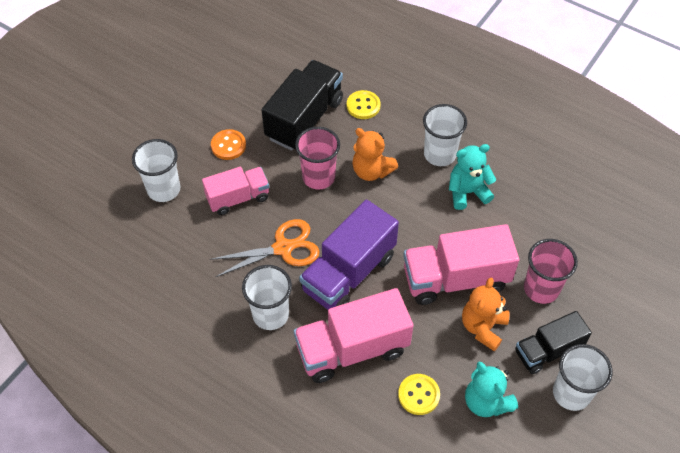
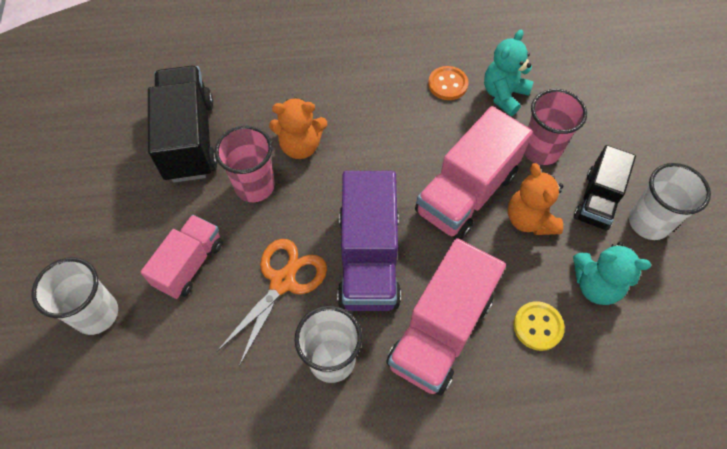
camera: 40 degrees left, 5 degrees up
orange button [211,129,246,160] -> orange button moved to [428,66,469,100]
yellow button [347,90,381,119] -> none
white cup [423,104,467,166] -> none
turquoise teddy bear [449,144,496,210] -> turquoise teddy bear moved to [484,30,534,116]

